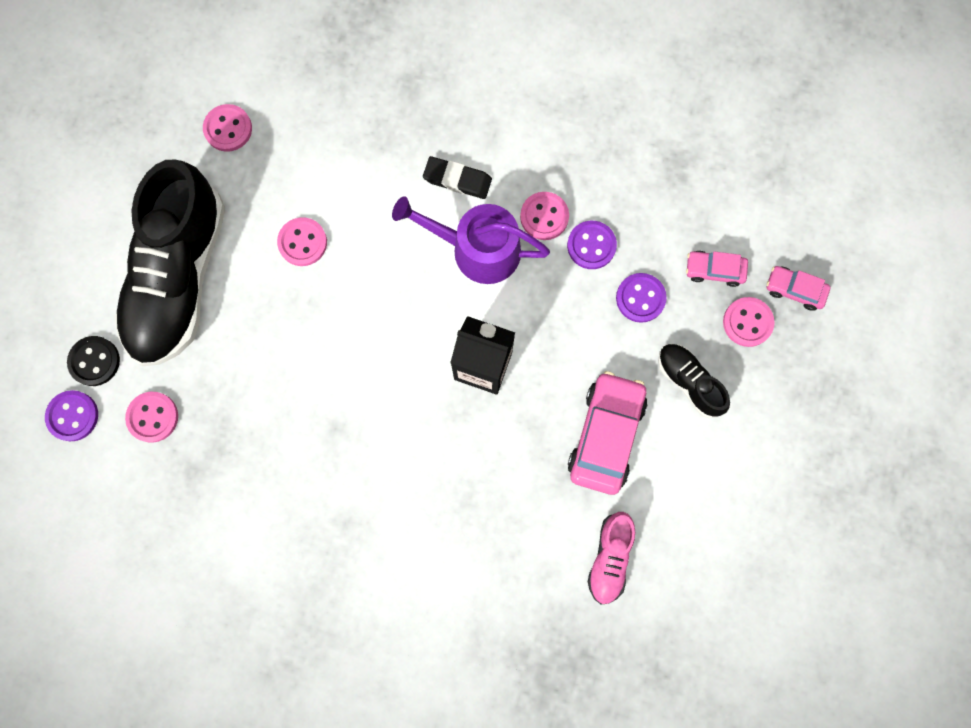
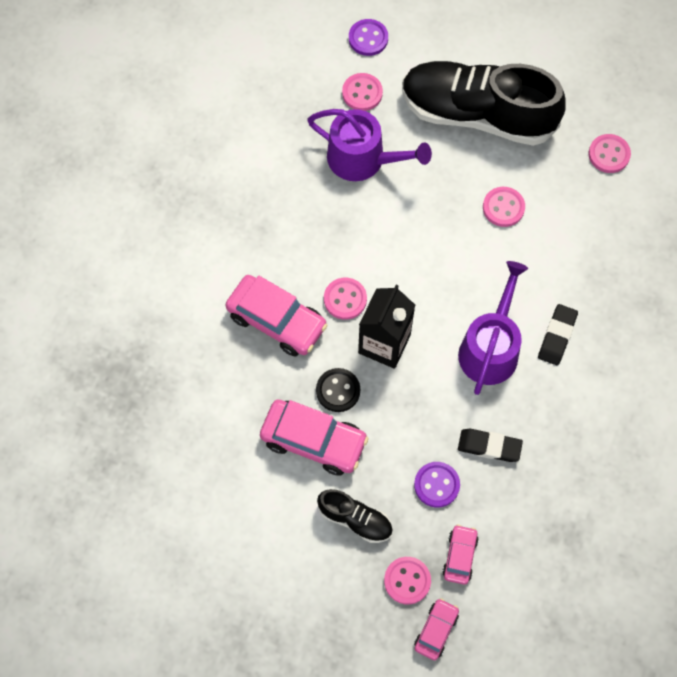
camera: 95 degrees right, 10 degrees down
black button [67,336,120,386] -> black button moved to [316,368,360,412]
pink button [520,192,569,240] -> pink button moved to [324,278,367,320]
purple button [567,221,617,269] -> black eraser [458,429,523,462]
pink shoe [588,512,635,604] -> none
black shoe [658,343,730,418] -> black shoe turned 60 degrees clockwise [317,489,393,543]
none -> pink car [225,275,328,356]
none -> purple watering can [307,109,432,181]

